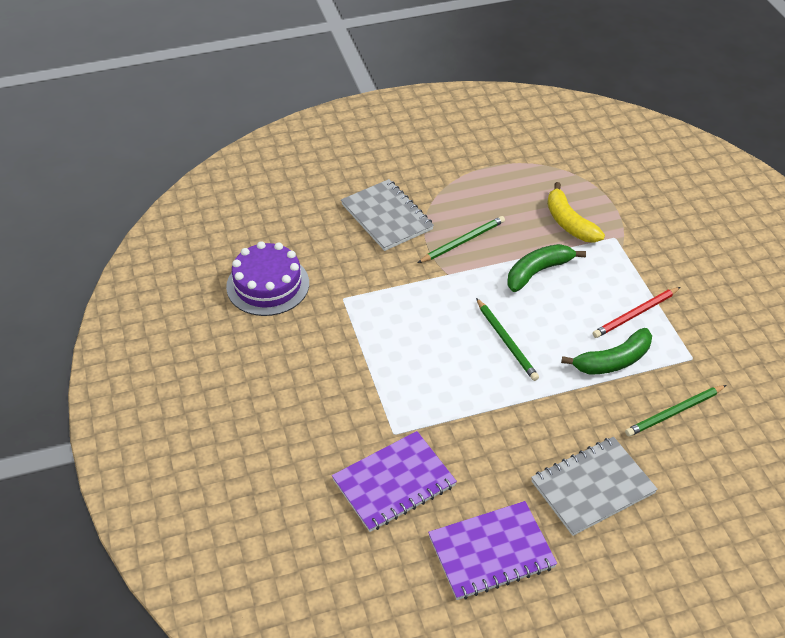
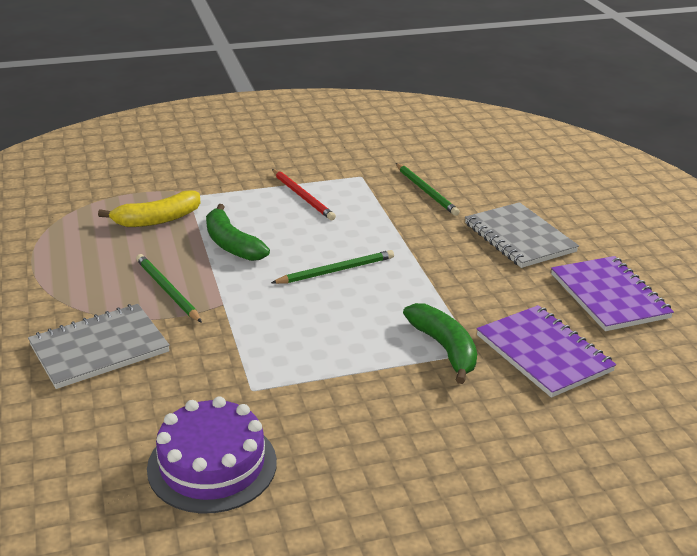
camera: 90 degrees left, 15 degrees down
green banana [561,328,652,375] -> green banana moved to [403,303,477,384]

